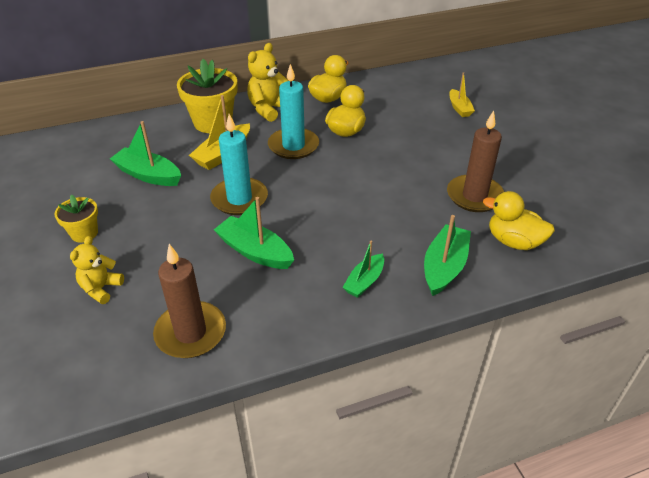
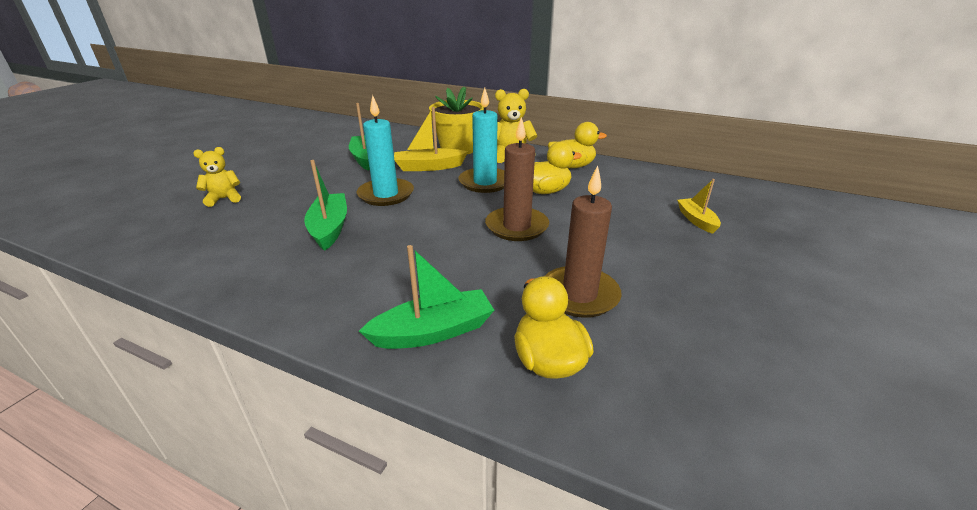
camera: 45 degrees right, 10 degrees down
yellow flower pot [54,194,98,242] -> none
brown candle [153,244,226,358] -> brown candle moved to [485,117,549,241]
green boat [342,240,384,298] -> none
yellow boat [449,72,475,117] -> yellow boat turned 135 degrees clockwise [677,179,721,234]

